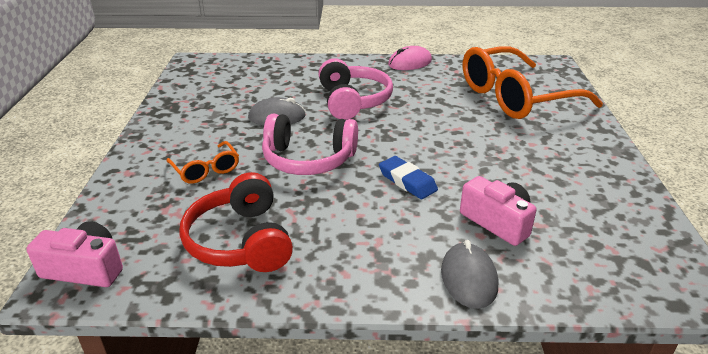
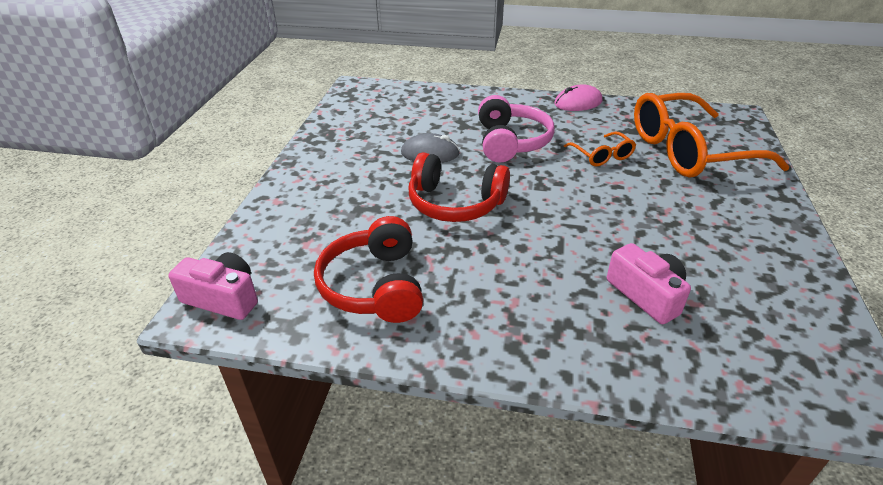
camera: 10 degrees right, 5 degrees up
orange glasses [166,141,239,184] -> orange glasses moved to [564,132,636,166]
pink headphones [262,114,358,175] -> red headphones [409,152,510,222]
blue eraser [379,156,438,199] -> none
grey mouse [441,240,498,309] -> none

